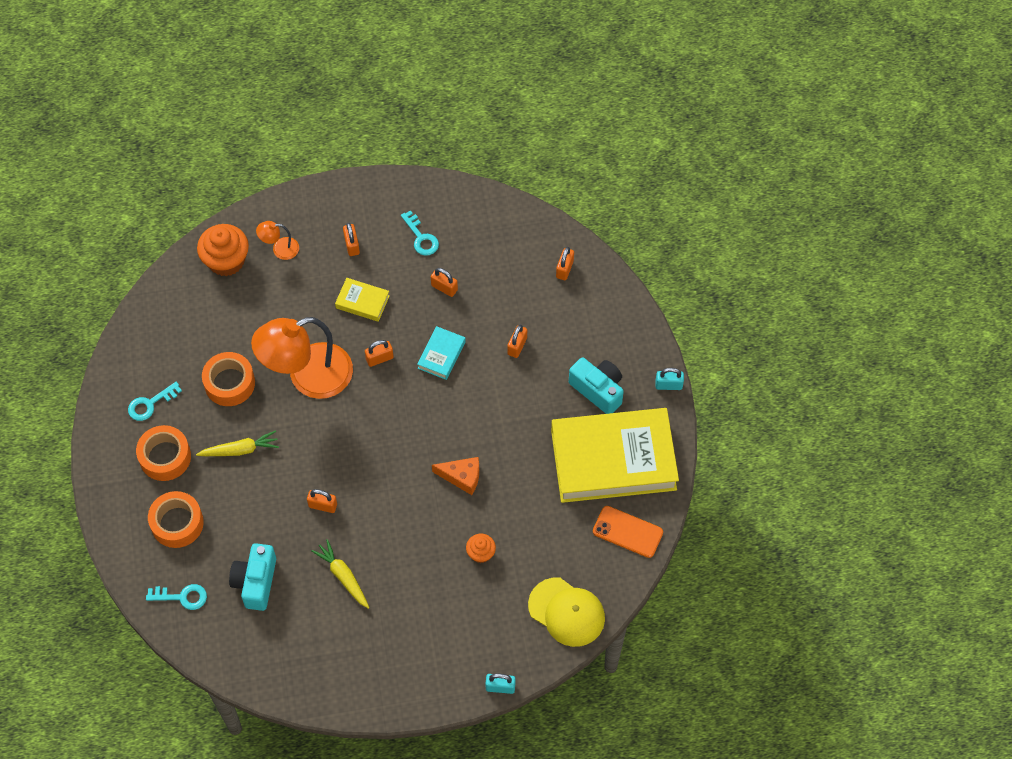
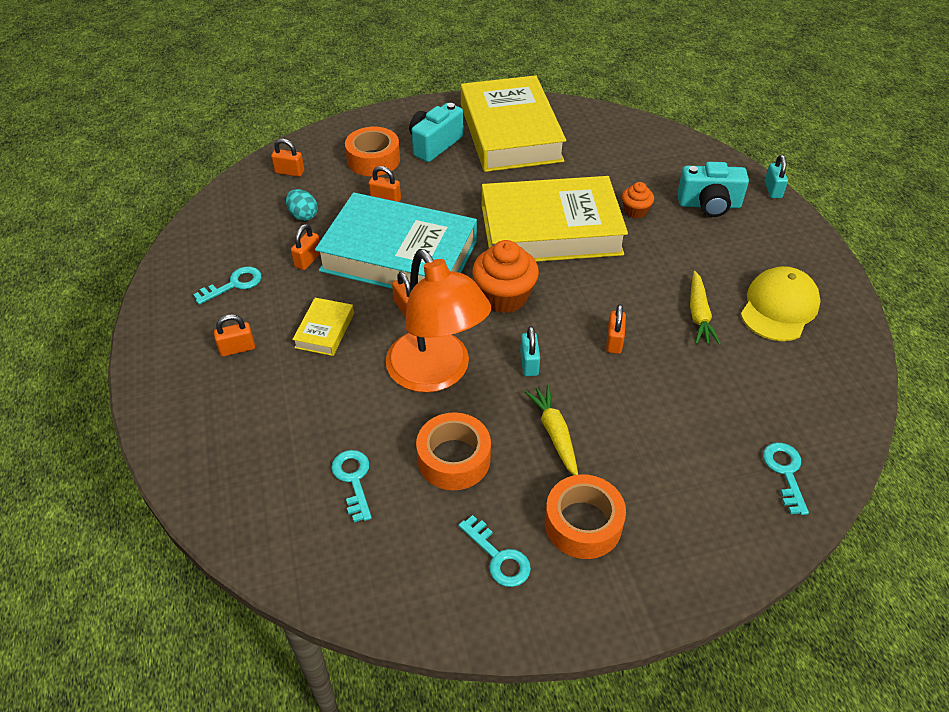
camera: 95 degrees left, 15 degrees down
orange tape [148,491,204,548] -> orange tape moved to [345,127,400,176]
orange cupcake [197,224,249,276] -> orange cupcake moved to [472,240,539,313]
turquoise camera [229,543,276,611] -> turquoise camera moved to [677,162,749,217]
orange lamp [256,221,299,260] -> none
yellow carrot [311,539,370,609] -> yellow carrot turned 45 degrees counterclockwise [690,271,721,345]
turquoise book [417,326,466,380] -> turquoise book [315,192,477,289], size x2.43
orange cheese [432,457,479,495] -> yellow book [482,176,628,262]
yellow cap [528,578,605,647] -> yellow cap moved to [741,266,821,341]
orange phone [593,506,663,558] -> none
turquoise padlock [655,368,684,390] -> turquoise padlock moved to [520,326,540,376]
none -> turquoise egg [286,189,318,221]
none -> turquoise key [331,450,372,522]

